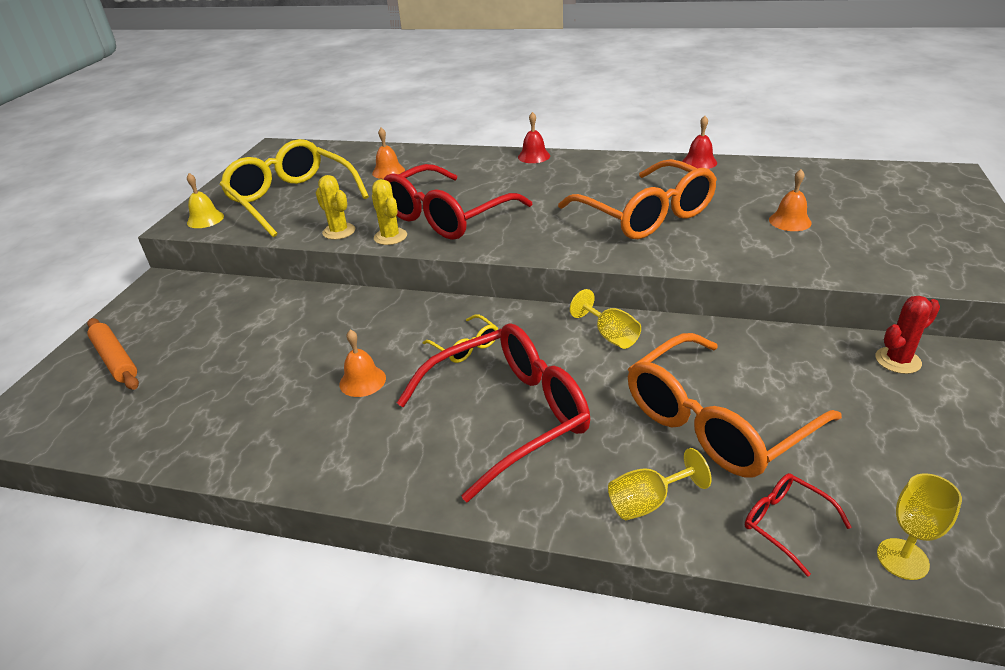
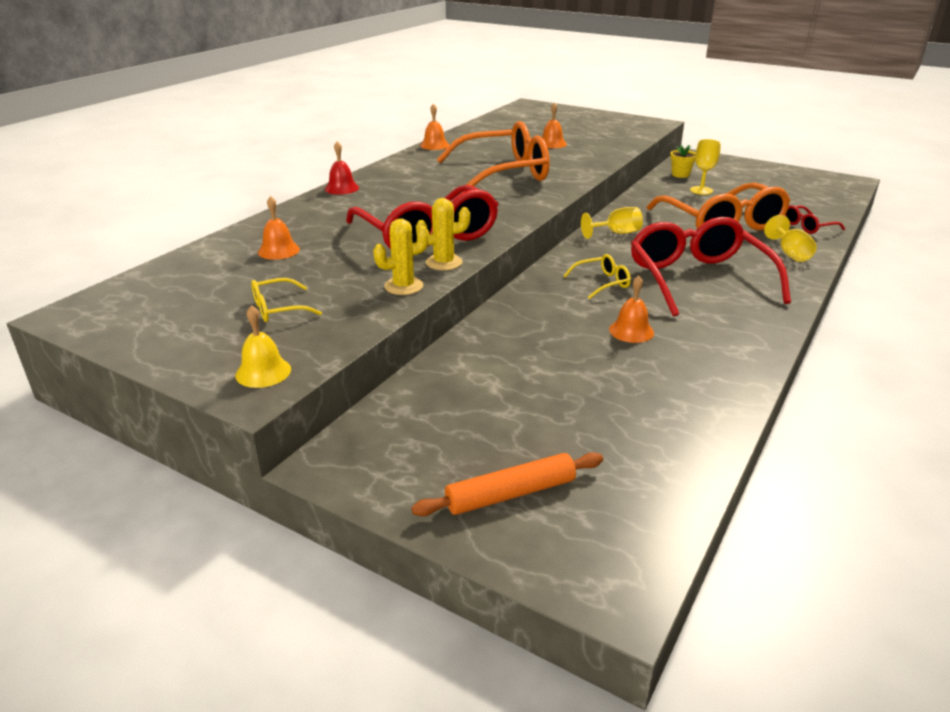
camera: 75 degrees left, 5 degrees down
yellow glasses [220,139,369,237] -> yellow glasses [251,278,322,322], size x0.43
red bell [682,116,717,169] -> orange bell [420,103,449,150]
red cactus [875,296,940,374] -> yellow flower pot [670,145,696,178]
yellow goblet [877,473,962,580] -> yellow goblet moved to [690,139,721,195]

